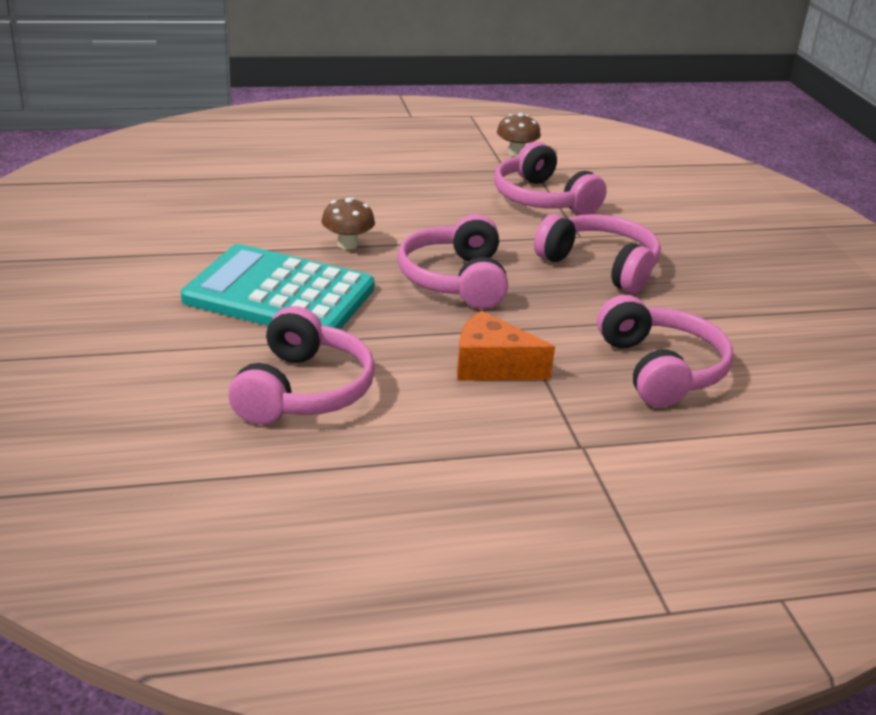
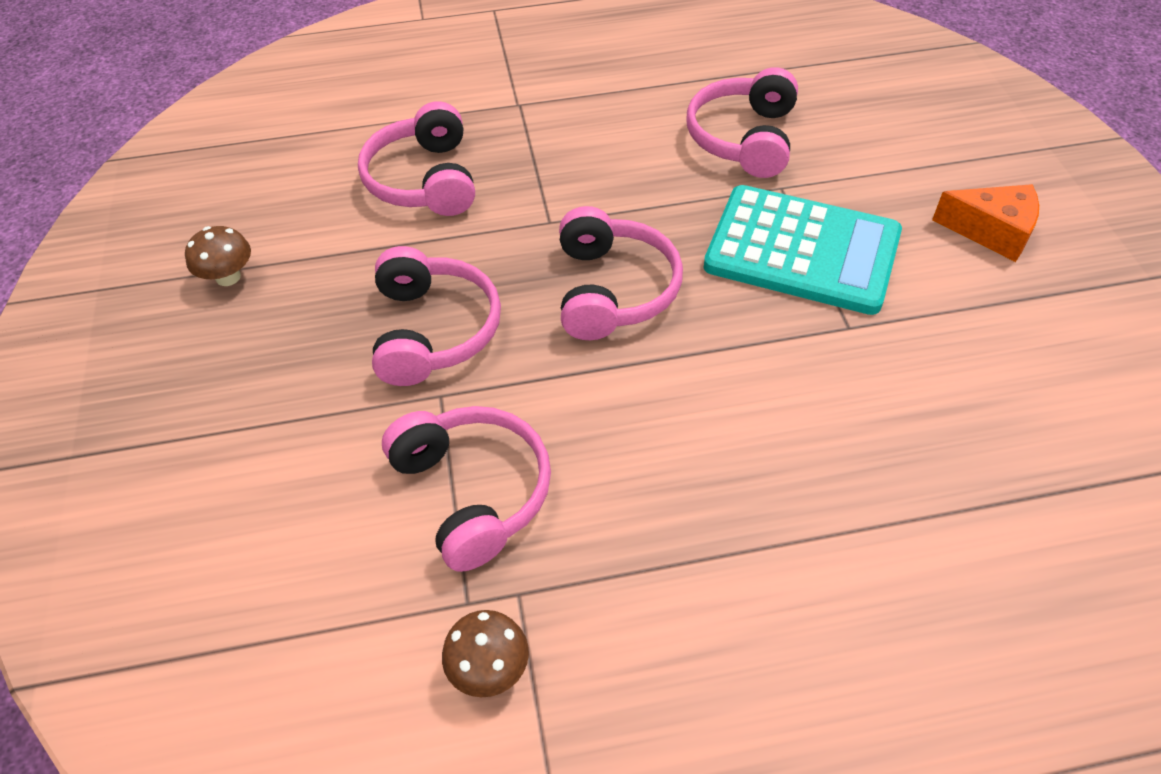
camera: 175 degrees left, 20 degrees up
brown mushroom [321,197,375,250] -> brown mushroom moved to [185,226,251,286]
orange cheese [457,311,555,381] -> orange cheese moved to [932,184,1039,262]
pink headphones [534,214,661,293] -> pink headphones turned 135 degrees counterclockwise [372,246,501,386]

